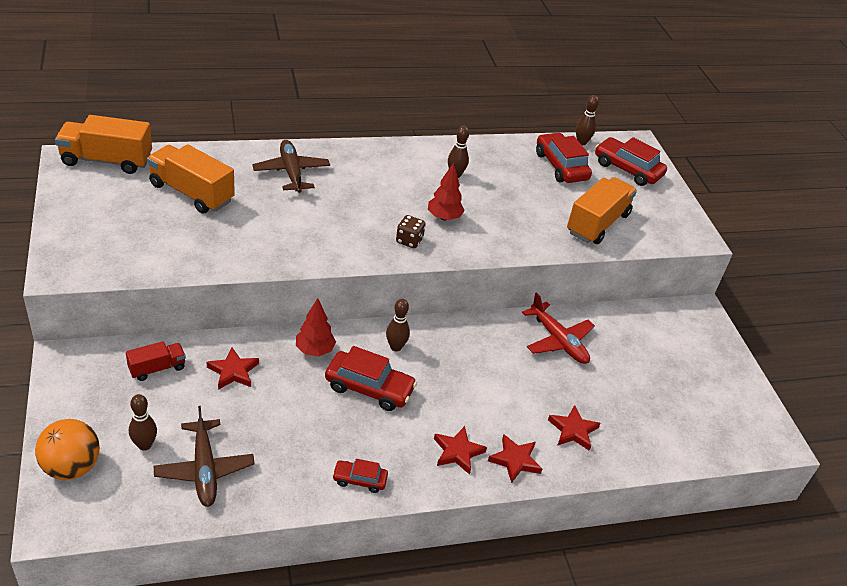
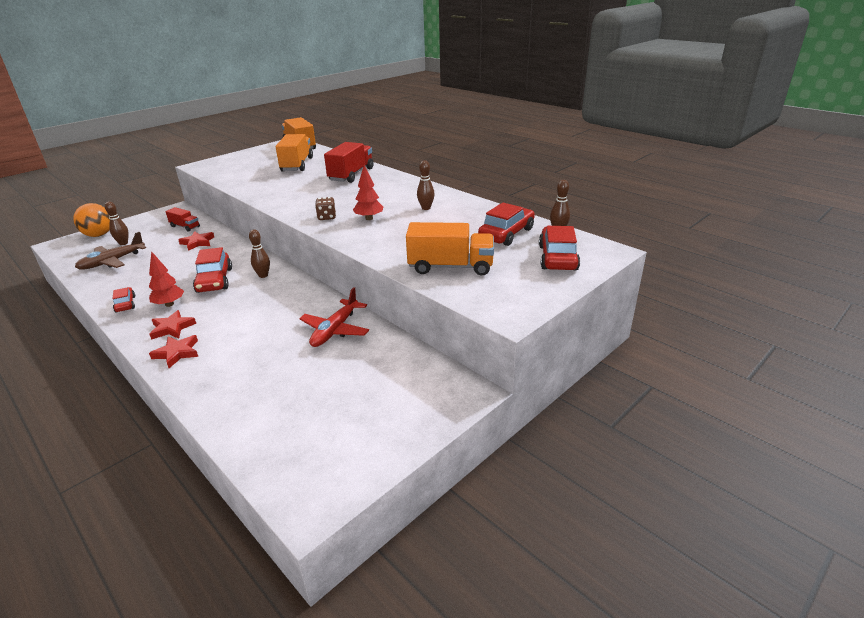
camera: 65 degrees right, 10 degrees down
brown plane [252,140,330,193] -> red truck [324,142,374,183]
red tree [296,298,336,356] -> red tree moved to [149,251,184,307]
red star [548,405,600,451] -> none

